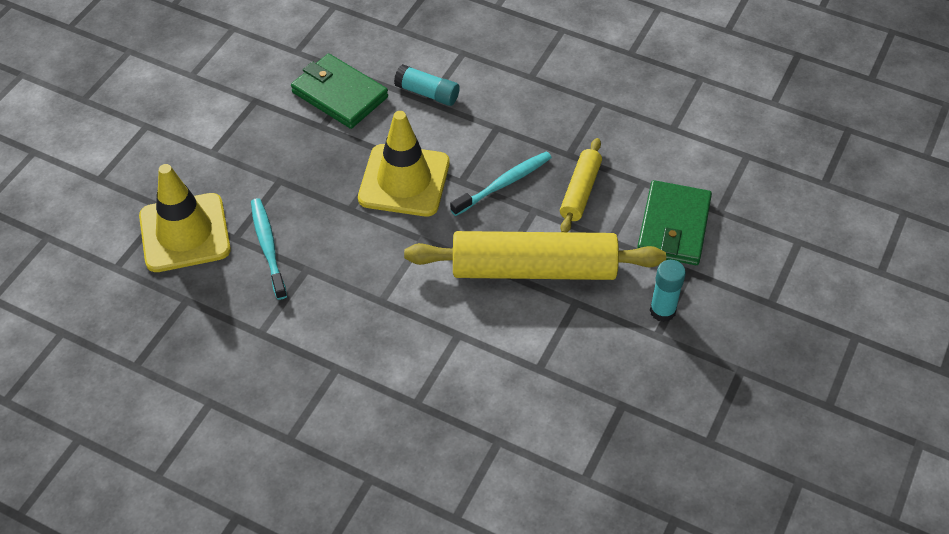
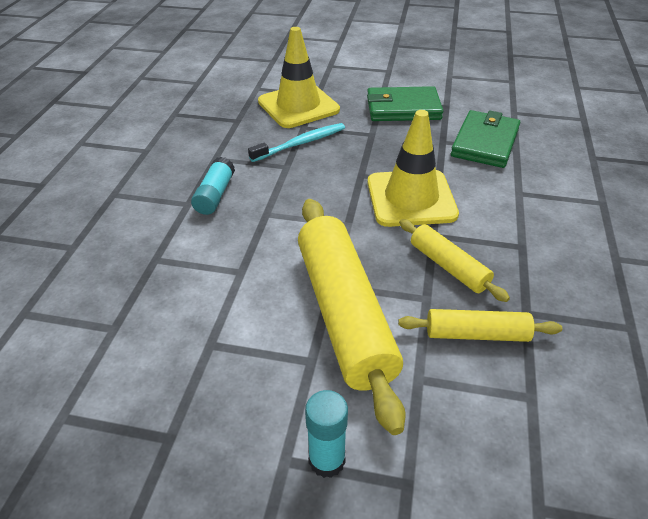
camera: 75 degrees right, 10 degrees down
turquoise glue stick [394,64,460,106] -> turquoise glue stick moved to [191,157,235,215]
turquoise toothbrush [450,152,552,216] -> yellow rolling pin [399,219,510,302]
green wallet [637,180,712,265] -> green wallet moved to [367,86,443,121]

